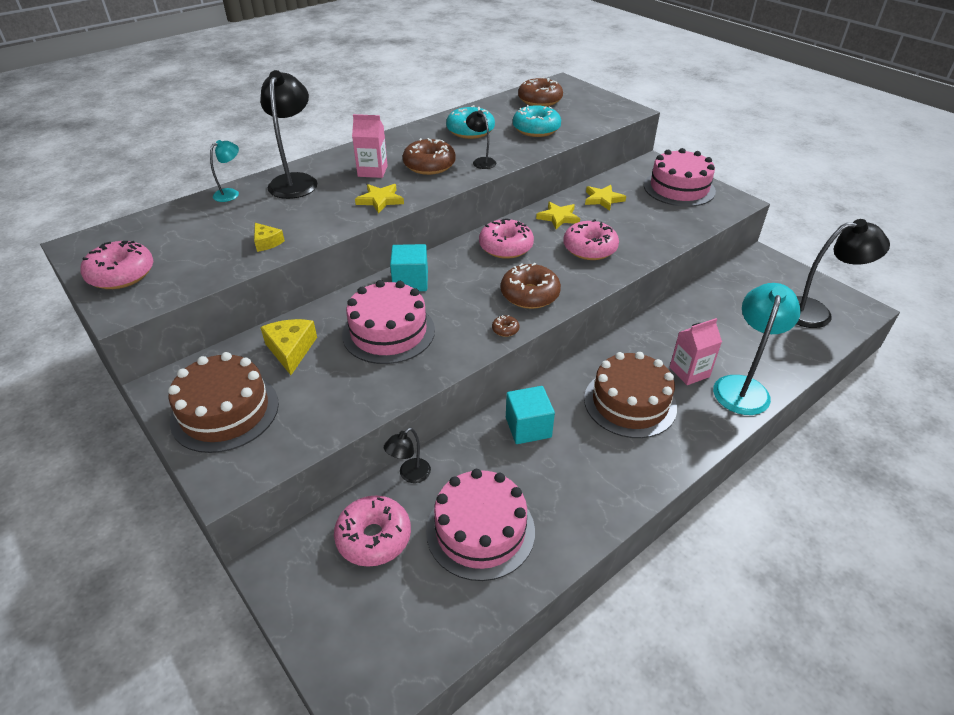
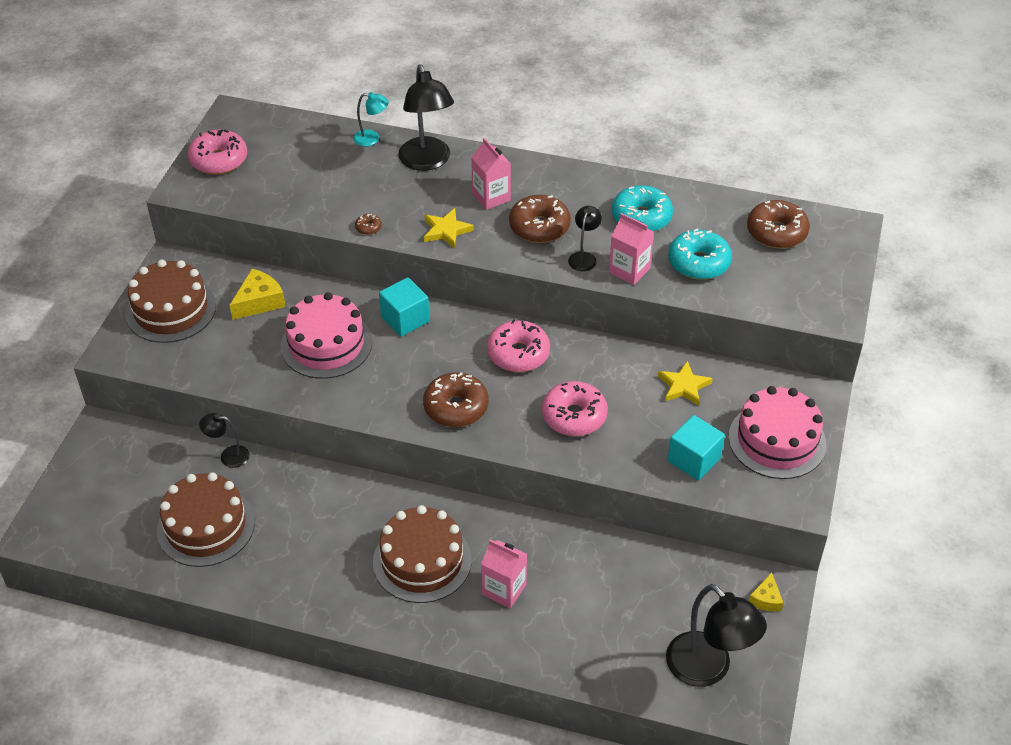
camera: 55 degrees right, 5 degrees up
yellow cheese [254,223,285,252] -> yellow cheese moved to [749,572,784,612]
black lamp [260,70,317,199] -> black lamp turned 105 degrees clockwise [398,64,454,171]
pink donut [334,496,411,567] -> none
pink cake [426,469,535,581] -> brown cake [157,472,255,567]
brown donut [492,315,519,337] -> brown donut moved to [355,214,382,235]
turquoise cube [506,386,555,444] -> turquoise cube moved to [668,415,725,481]
yellow star [536,202,580,229] -> none
turquoise lamp [713,283,801,415] -> none
none -> pink carton [609,213,654,285]

